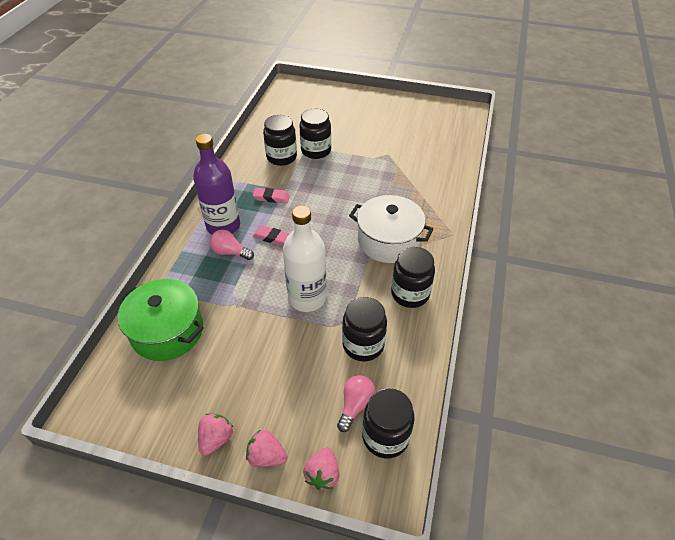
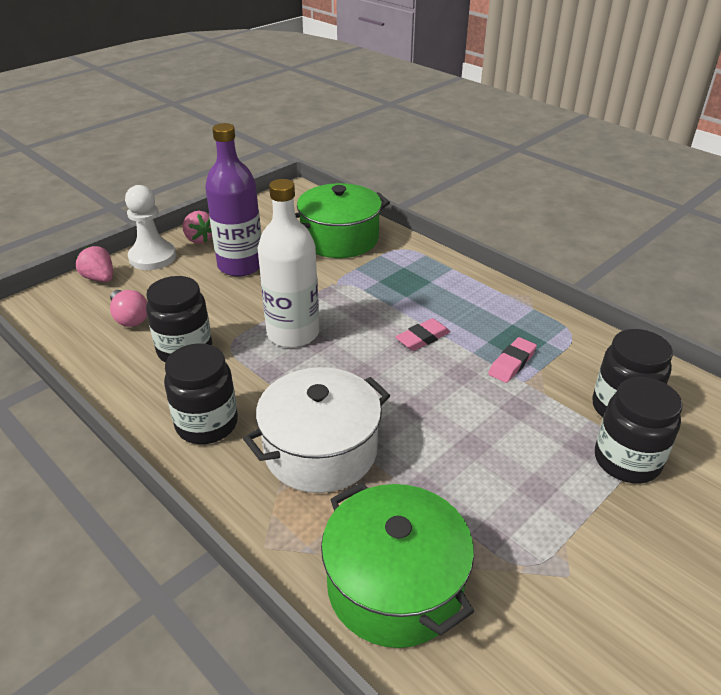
camera: 120 degrees right, 10 degrees down
purple bottle [193,134,240,234] -> purple bottle moved to [205,123,261,276]
pink light bulb [209,230,254,260] -> none
pink strawberry [246,430,287,467] -> white pawn [125,185,176,270]
black jar [362,388,415,458] -> none
none -> green pot [321,482,474,648]

